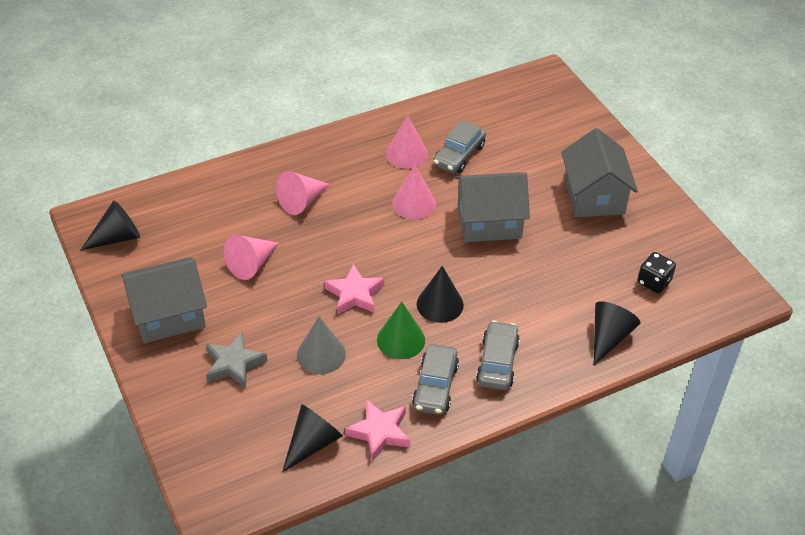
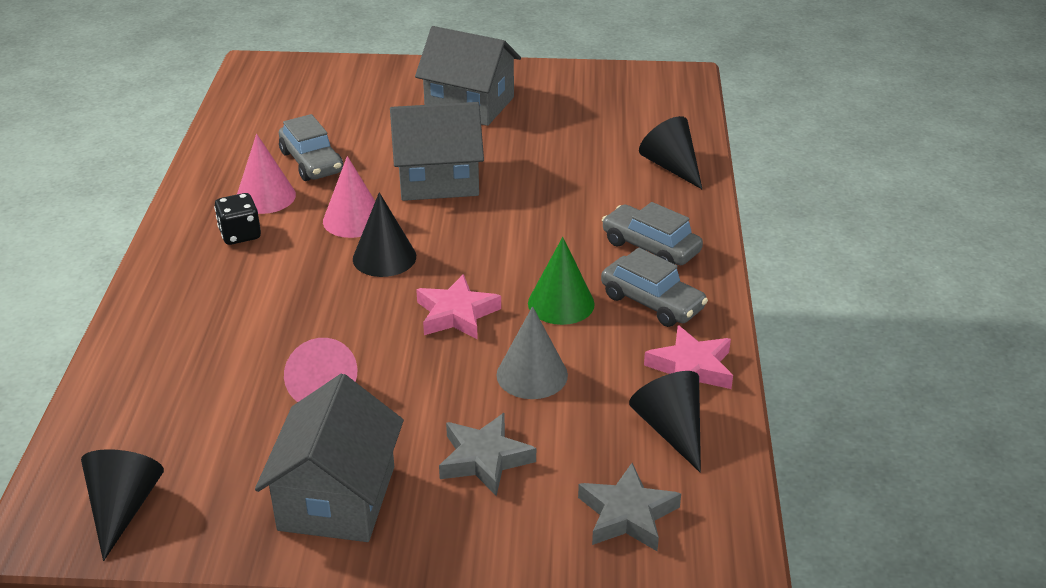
camera: 60 degrees left, 10 degrees down
pink cone [276,171,330,215] -> none
black cone [417,266,464,323] -> black cone moved to [353,192,416,277]
grey house [455,172,530,242] -> grey house turned 60 degrees clockwise [390,102,484,201]
black dice [638,252,676,293] -> black dice moved to [214,193,261,245]
none -> grey star [578,463,681,551]

